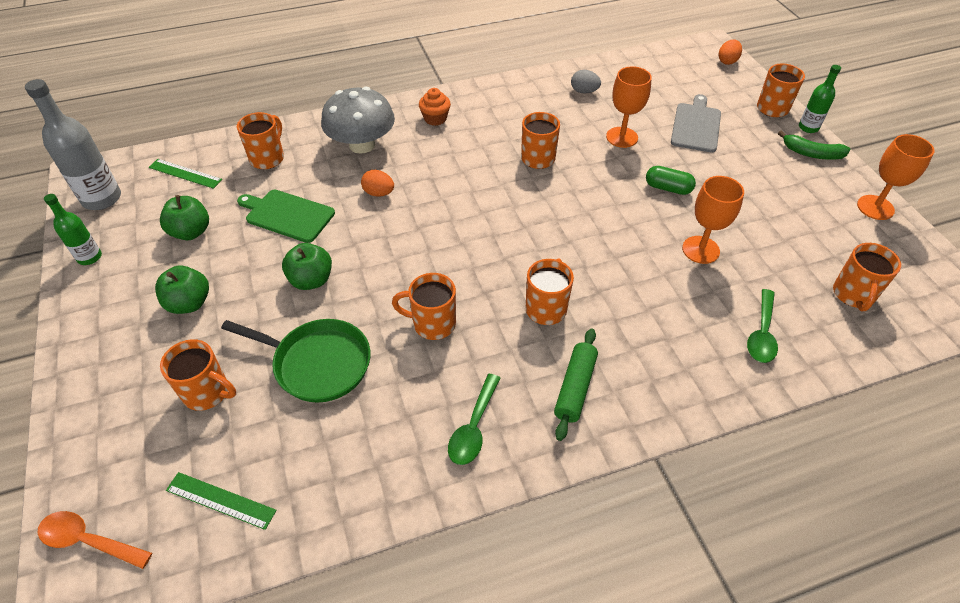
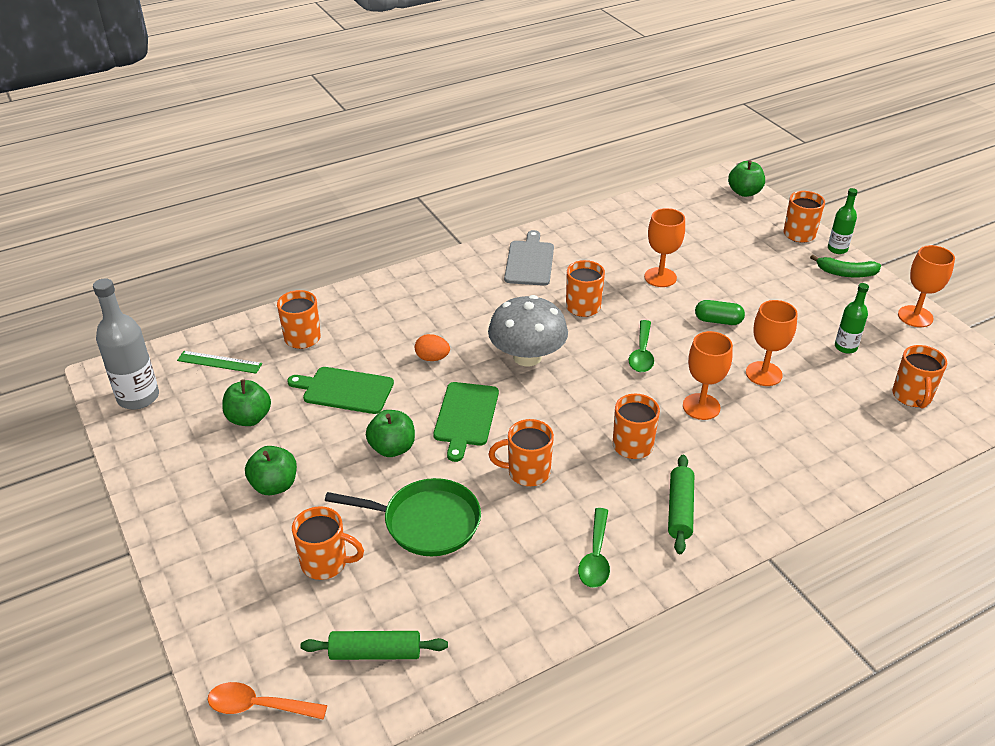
camera: 10 degrees left, 10 degrees down
green bottle [44,194,102,265] -> green bottle moved to [835,283,869,354]
green ruler [166,472,277,530] -> green rolling pin [301,631,448,660]
grey mushroom [321,87,395,154] -> grey mushroom moved to [488,295,568,366]
orange cupcake [419,88,451,126] -> none
grey egg [571,70,601,94] -> none
grey cutting board [671,94,721,153] -> grey cutting board moved to [504,230,554,286]
orange egg [719,39,742,65] -> green apple [728,160,765,197]
green spoon [747,289,778,363] -> green spoon moved to [629,320,654,372]
none -> green cutting board [433,382,499,462]
none -> orange goblet [683,331,733,420]

